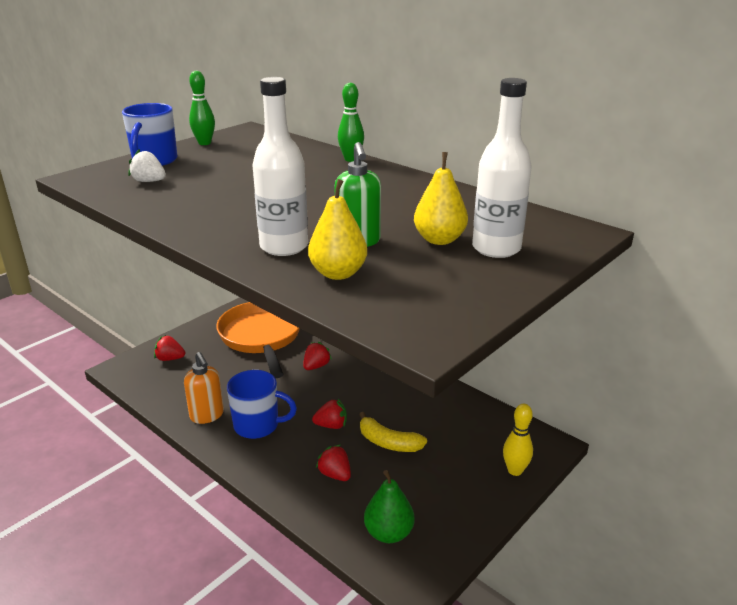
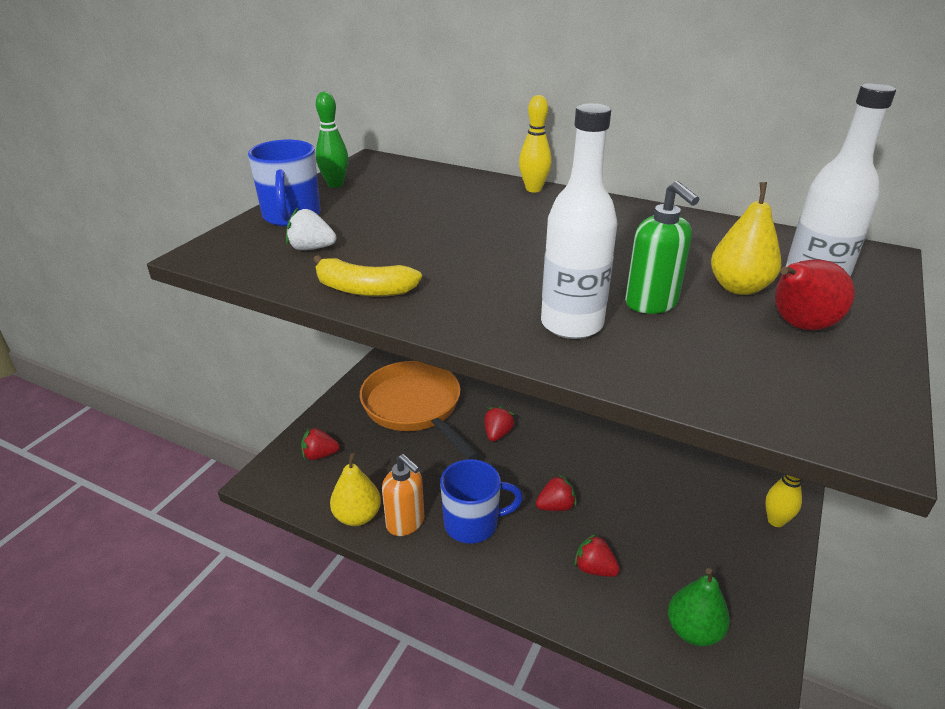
camera: 15 degrees left, 5 degrees up
yellow pear [308,179,367,280] -> yellow pear moved to [330,453,381,526]
green bowling pin [338,83,364,162] -> yellow bowling pin [519,95,552,192]
yellow banana [359,412,427,452] -> yellow banana moved to [313,255,422,296]
none -> red pear [775,259,855,331]

